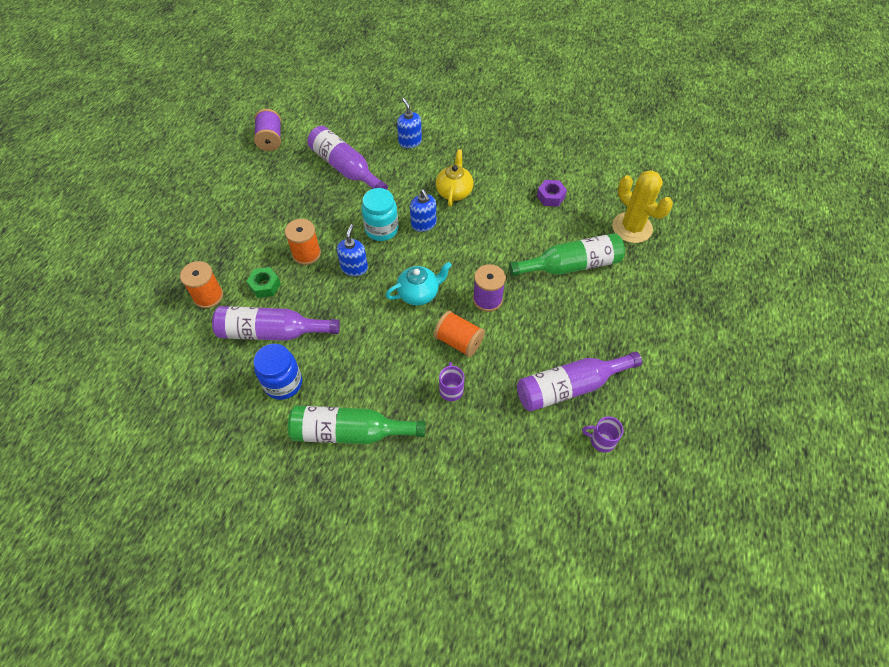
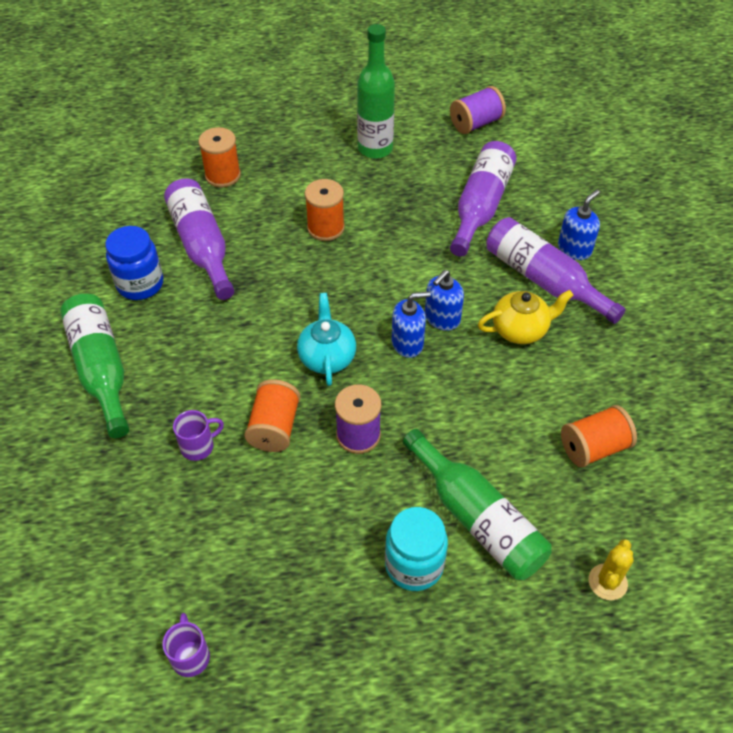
camera: 65 degrees right, 5 degrees down
green nut [246,267,281,298] -> none
blue soap dispenser [337,224,368,276] -> blue soap dispenser moved to [392,291,431,358]
turquoise jar [362,188,398,241] -> turquoise jar moved to [385,507,448,591]
turquoise teapot [385,262,452,306] -> turquoise teapot turned 135 degrees counterclockwise [297,293,356,386]
purple bottle [517,352,642,412] -> purple bottle moved to [486,217,626,324]
purple nut [537,180,567,207] -> orange spool [561,405,637,467]
yellow cactus [612,170,673,243] -> yellow cactus [588,539,633,600], size x0.54
none -> green bottle [357,24,395,159]

